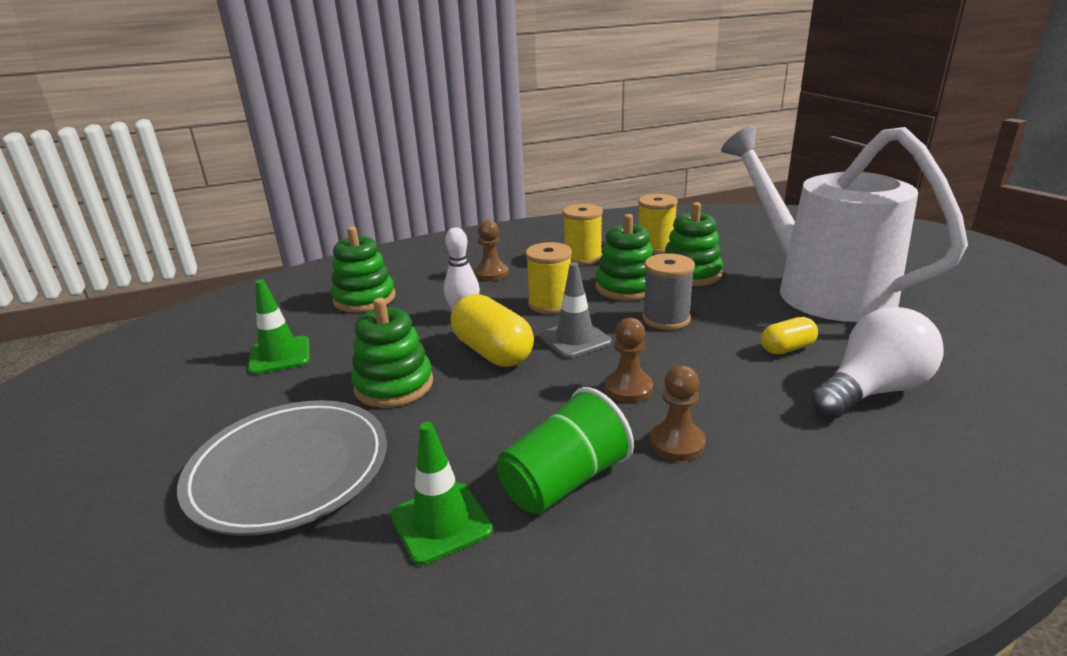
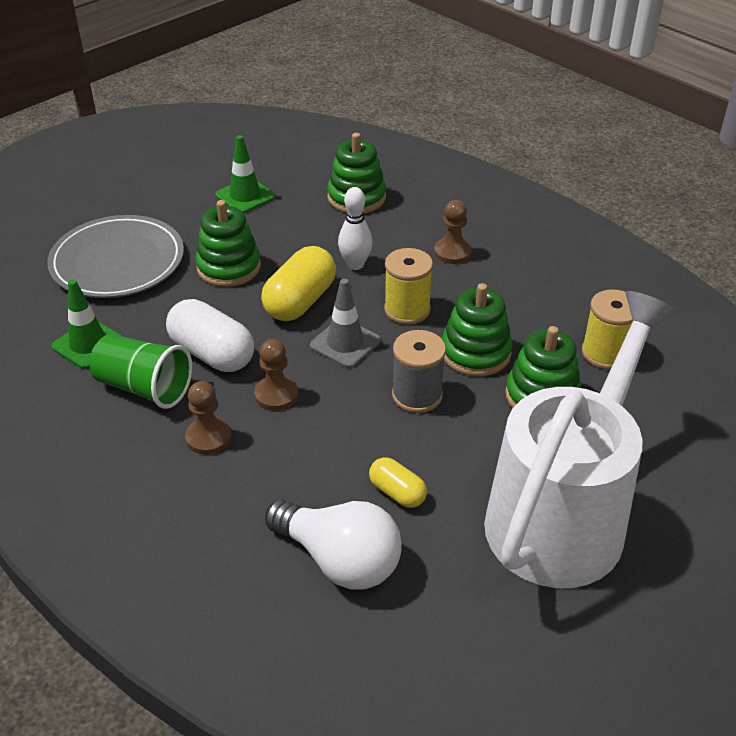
camera: 65 degrees right, 15 degrees up
yellow spool [563,204,603,265] -> none
none -> white capsule [166,299,254,372]

